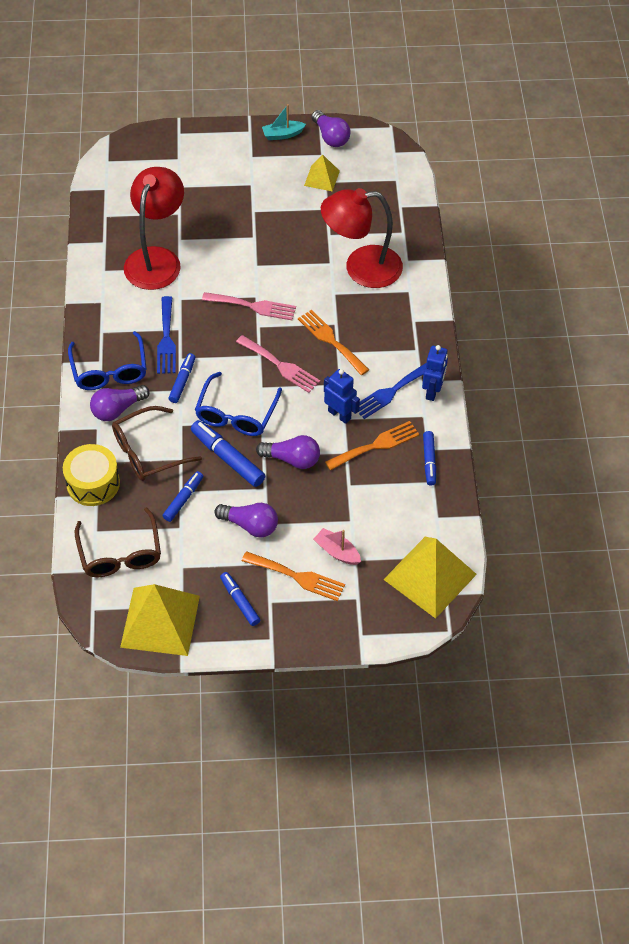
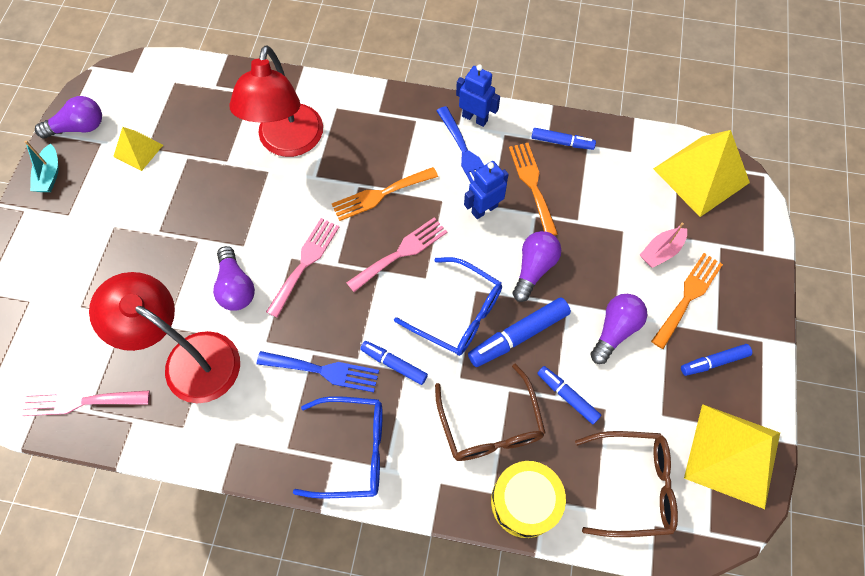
camera: 75 degrees left, 10 degrees up
purple light bulb [90,385,150,421] -> purple light bulb moved to [213,246,255,311]
none -> pink fork [22,390,150,416]

